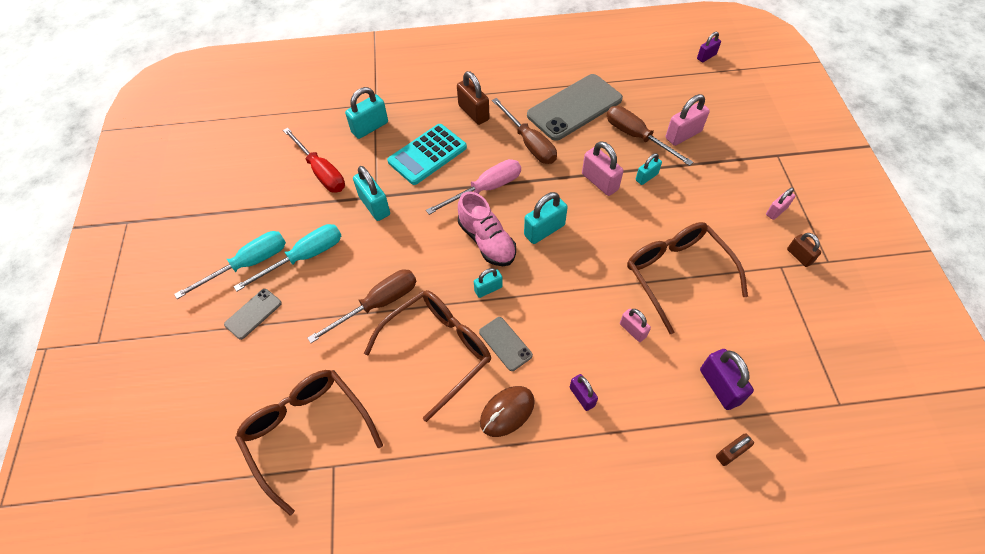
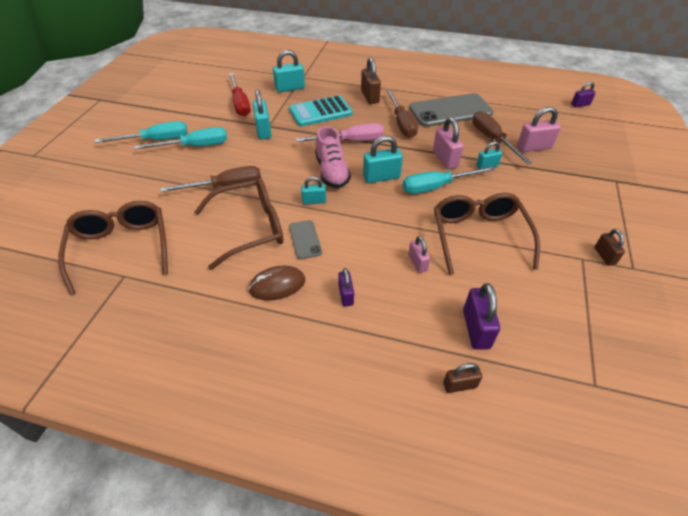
camera: 20 degrees right, 10 degrees down
grey phone [224,289,282,340] -> none
pink padlock [766,188,795,220] -> none
none -> turquoise screwdriver [403,166,495,194]

